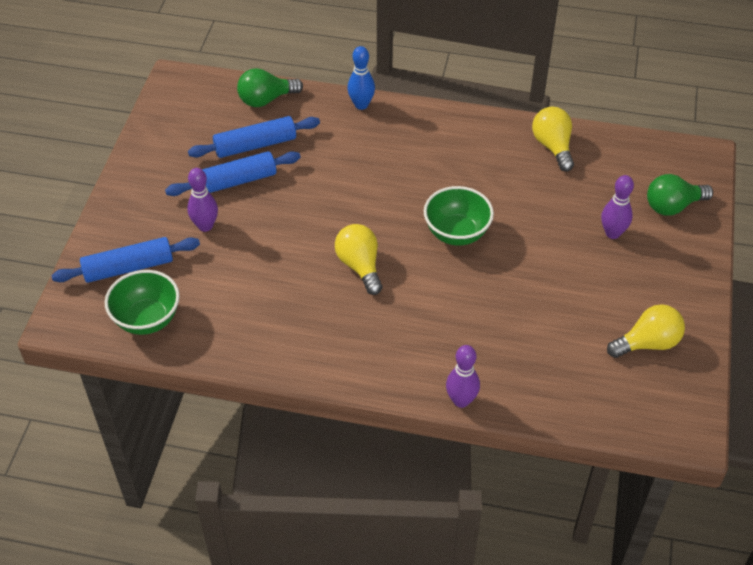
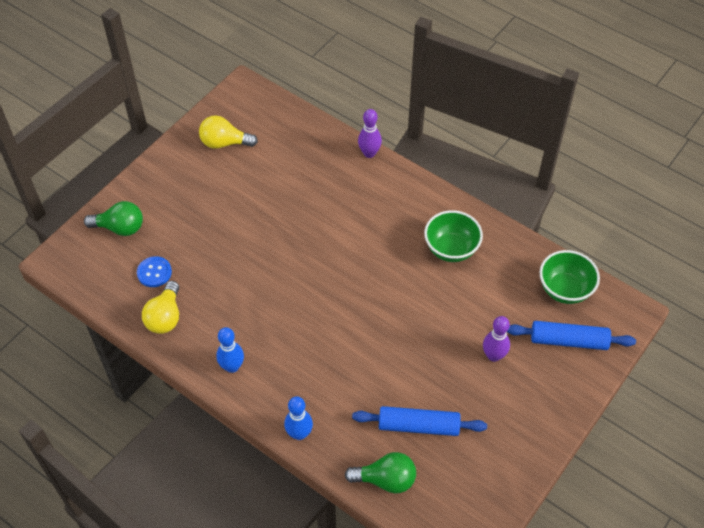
camera: 155 degrees left, 5 degrees up
blue rolling pin [165,151,301,196] -> none
yellow light bulb [335,224,382,295] -> none
green bowl [424,186,494,246] -> green bowl moved to [424,210,483,262]
purple bowling pin [601,175,634,239] -> none
none -> blue button [137,256,172,287]
none -> blue bowling pin [216,327,244,373]

